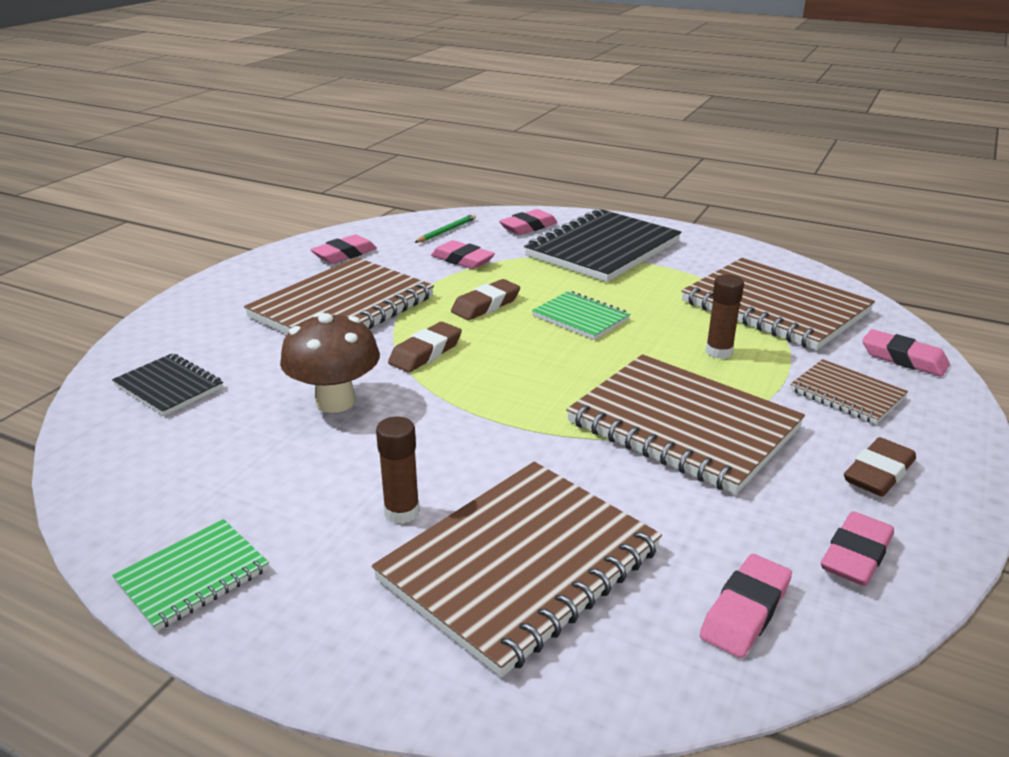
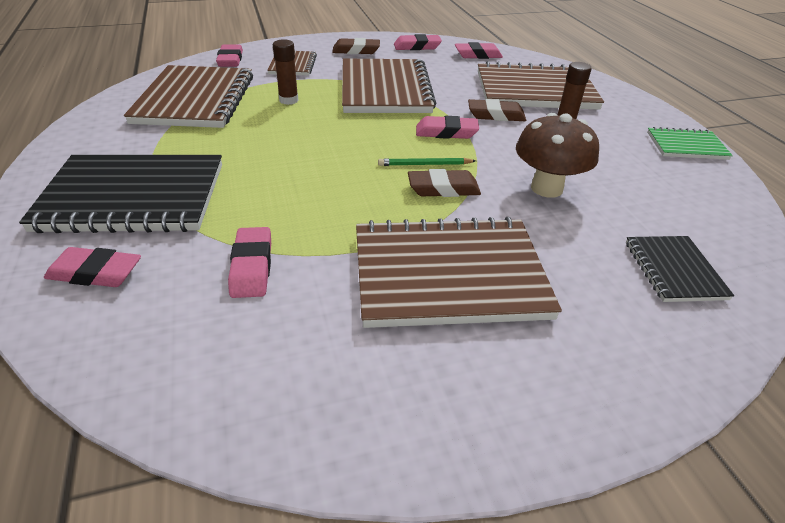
camera: 135 degrees left, 10 degrees up
pink eraser [310,235,377,264] -> pink eraser moved to [416,116,479,139]
green pencil [414,214,476,243] -> green pencil moved to [378,158,476,166]
brown eraser [451,279,520,320] -> brown eraser moved to [468,99,526,121]
green notebook [532,291,630,340] -> none

